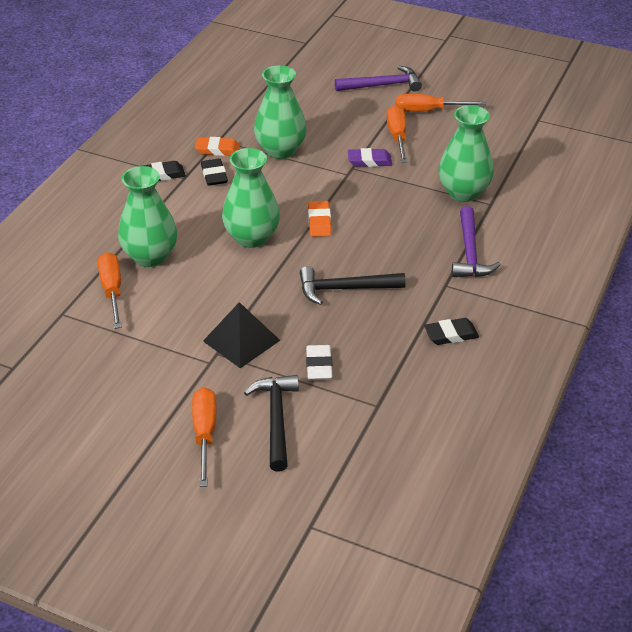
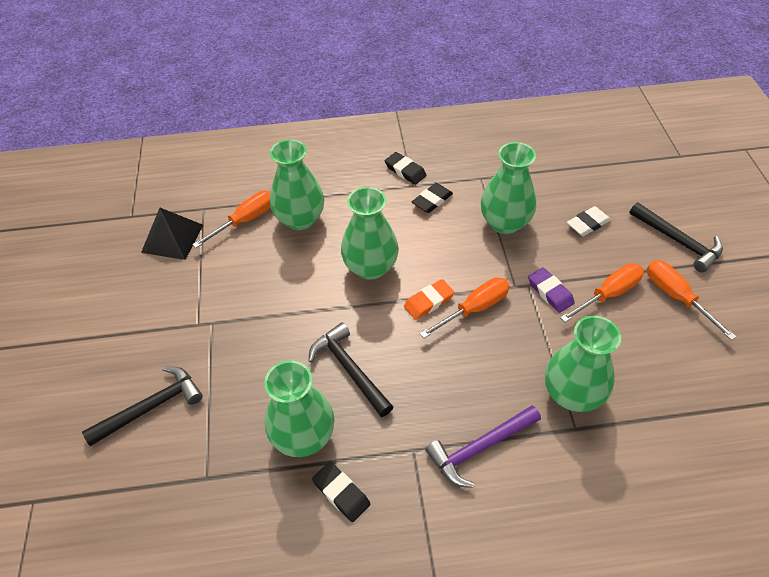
camera: 60 degrees right, 10 degrees up
orange screwdriver [192,387,216,487] -> orange screwdriver moved to [420,277,510,338]
orange eraser [195,137,240,156] -> none
black pyramid [203,302,280,368] -> black pyramid moved to [141,208,203,260]
white eraser [306,345,333,380] -> white eraser moved to [567,206,611,236]
purple hammer [335,66,422,92] -> black hammer [629,202,723,273]
none -> green vase [264,360,334,457]

